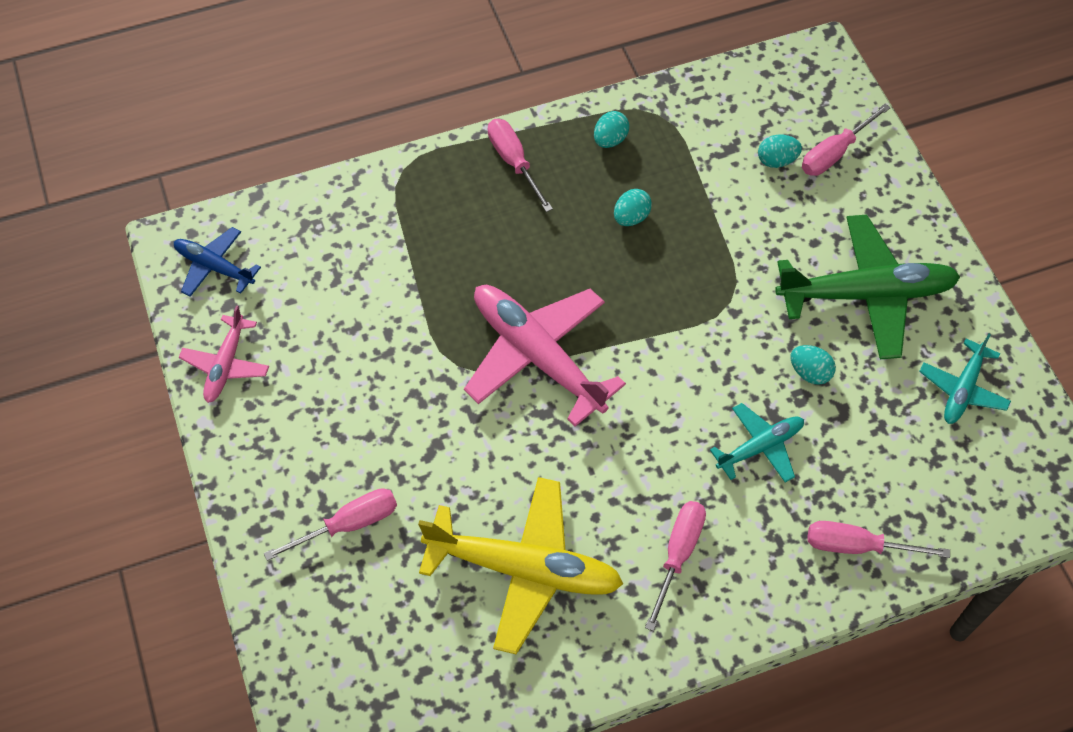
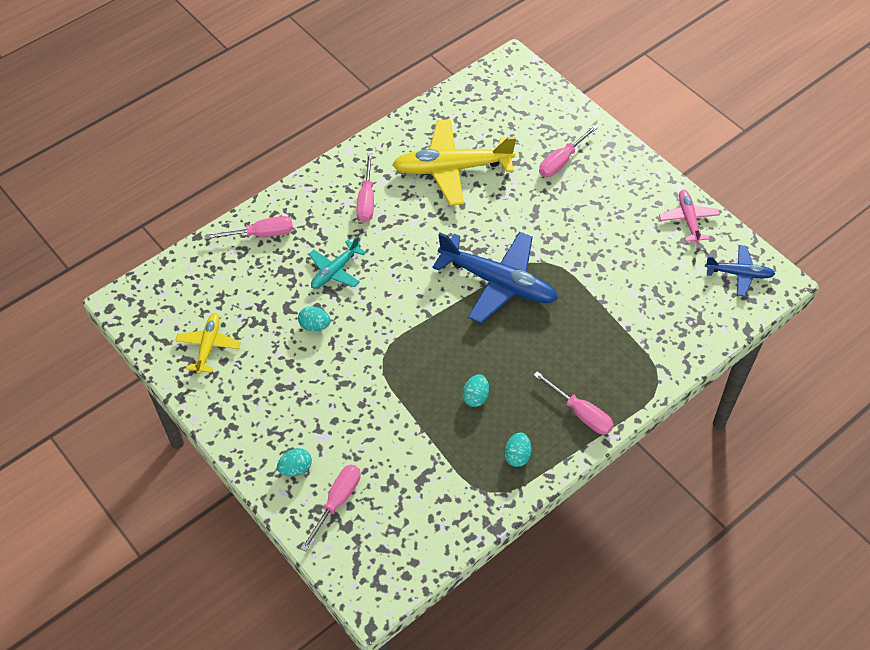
camera: 160 degrees right, 5 degrees down
pink plane [464,285,626,427] -> blue plane [432,232,558,323]
turquoise egg [758,135,802,168] -> turquoise egg moved to [277,448,312,476]
green plane [775,215,960,359] -> none
turquoise plane [919,334,1011,424] -> yellow plane [175,313,241,374]

